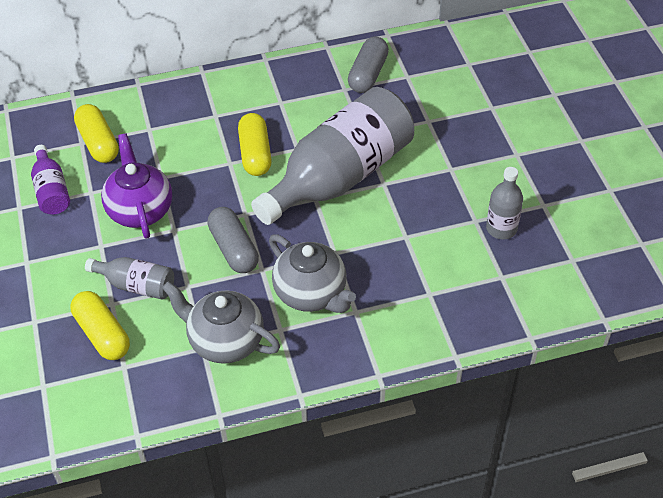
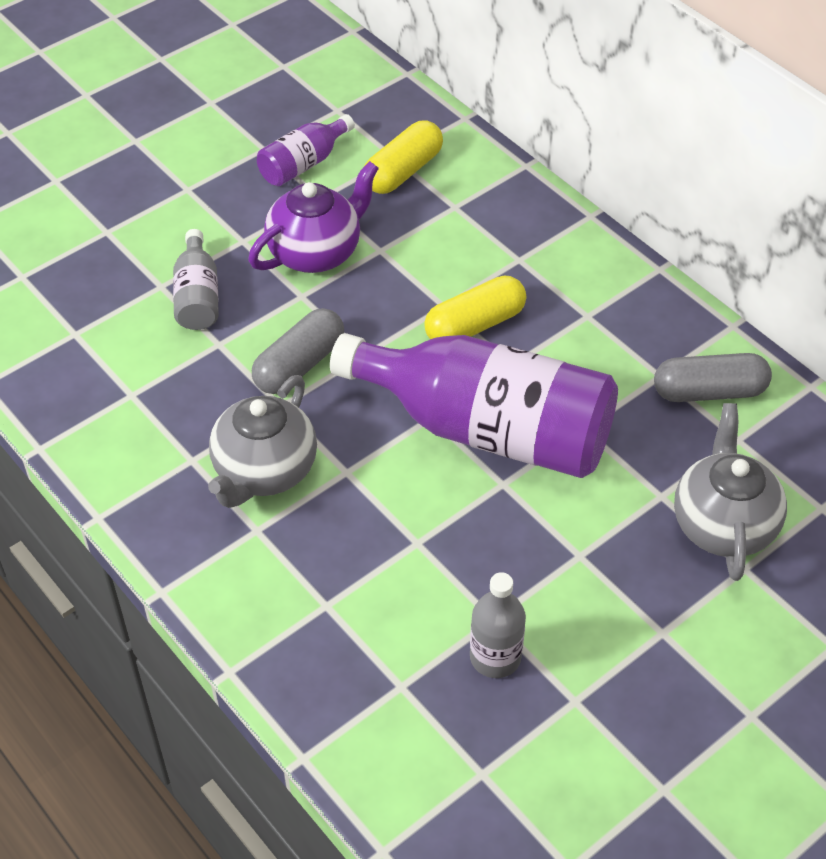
camera: 65 degrees right, 0 degrees up
yellow capsule [71,291,130,360] -> none
grey teapot [162,281,280,364] -> grey teapot moved to [674,403,787,581]
grey bottle [251,87,414,225] -> purple bottle [330,333,618,478]

